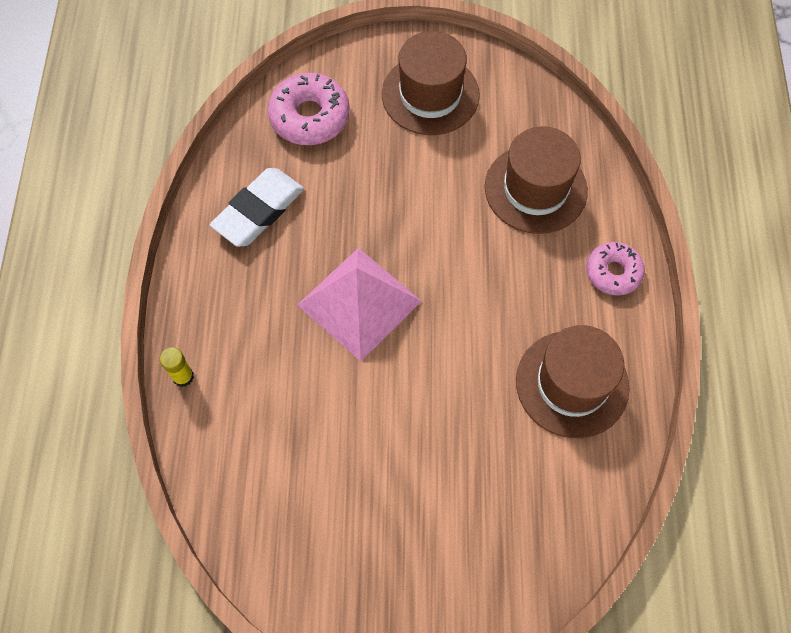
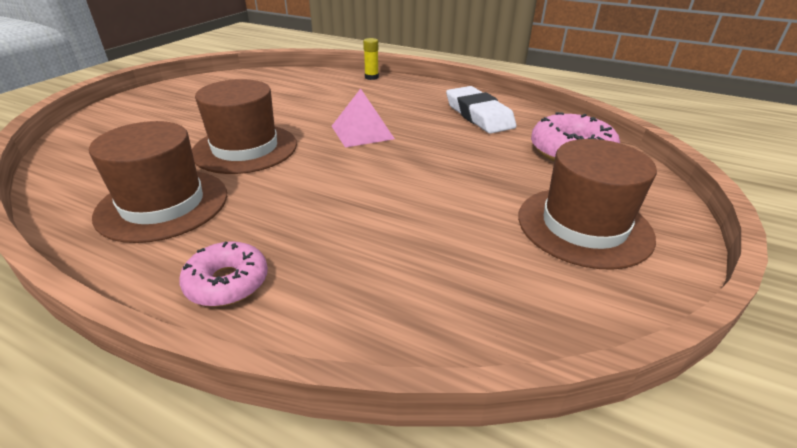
camera: 115 degrees right, 30 degrees down
pink pyramid [298,248,422,361] -> pink pyramid [332,88,395,147], size x0.66
brown hat [485,126,588,234] -> brown hat moved to [192,79,297,174]

